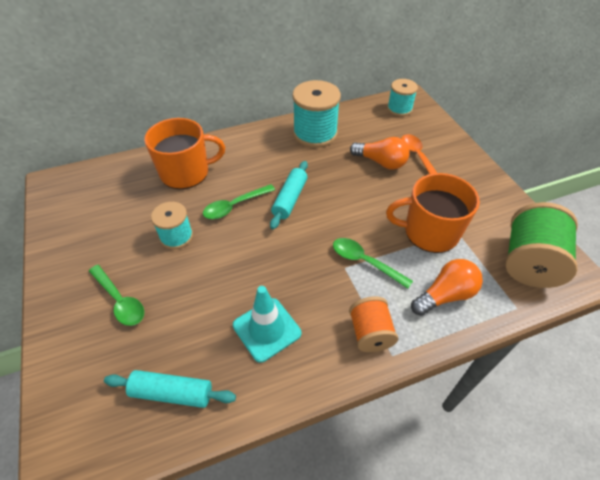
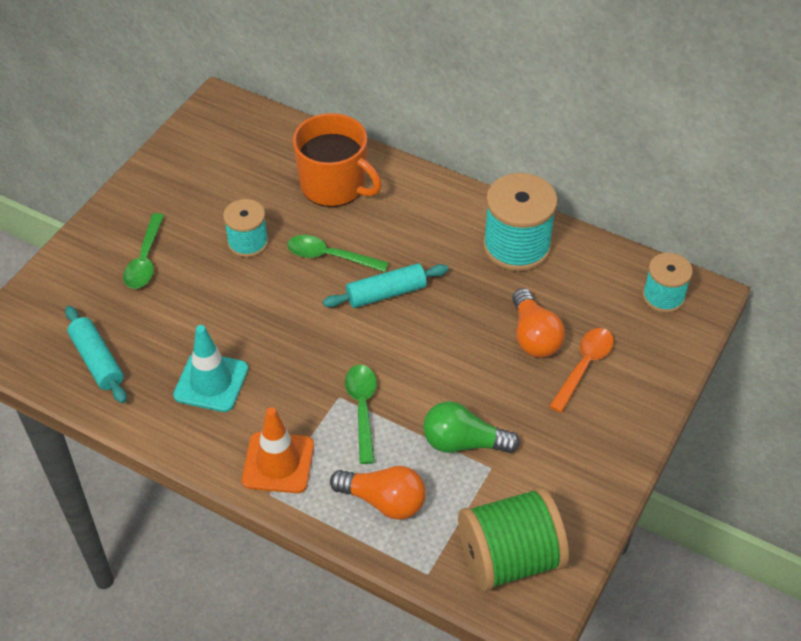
camera: 50 degrees right, 0 degrees up
orange spool [349,296,398,352] -> orange traffic cone [242,407,314,493]
orange mug [386,173,480,253] -> green light bulb [423,401,520,453]

